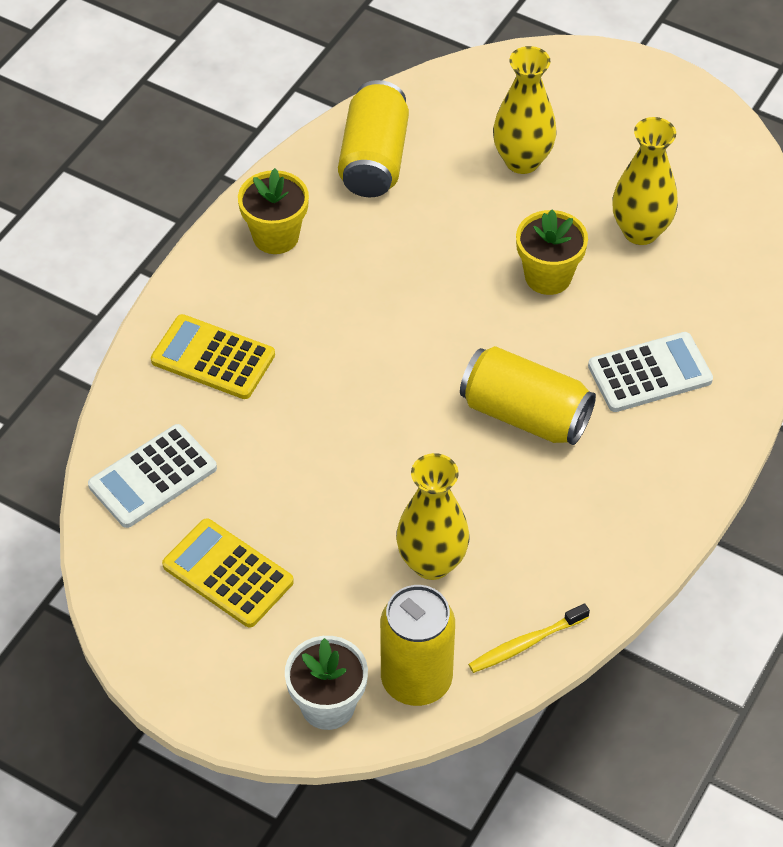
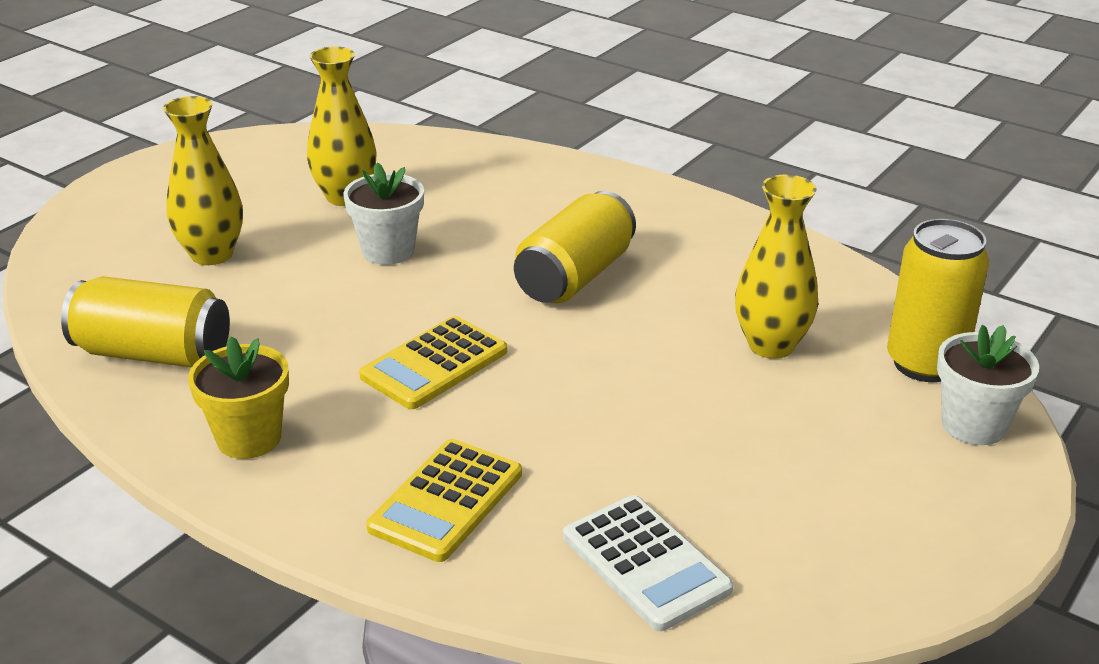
camera: 85 degrees left, 20 degrees down
yellow calculator [162,518,294,628] -> yellow calculator moved to [359,316,507,409]
yellow toothbrush [468,603,590,673] -> none
yellow flower pot [516,210,588,295] -> white flower pot [343,162,424,265]
white calculator [588,332,713,412] -> none

